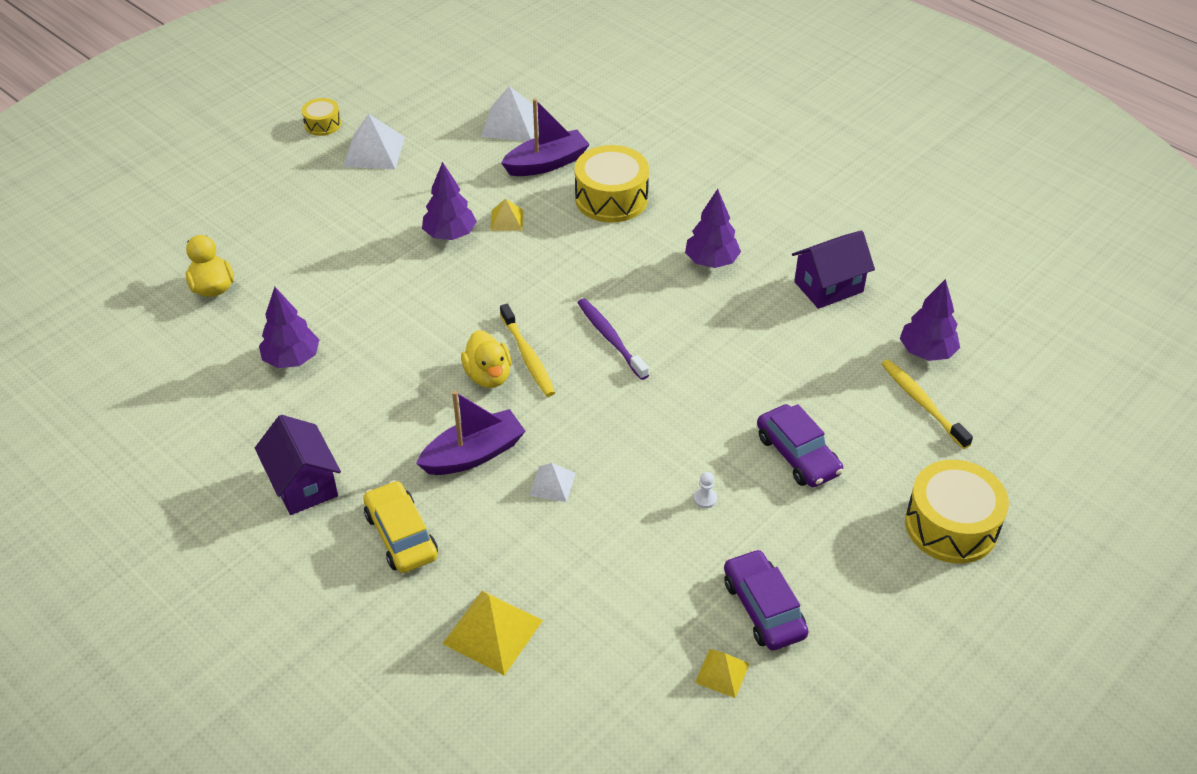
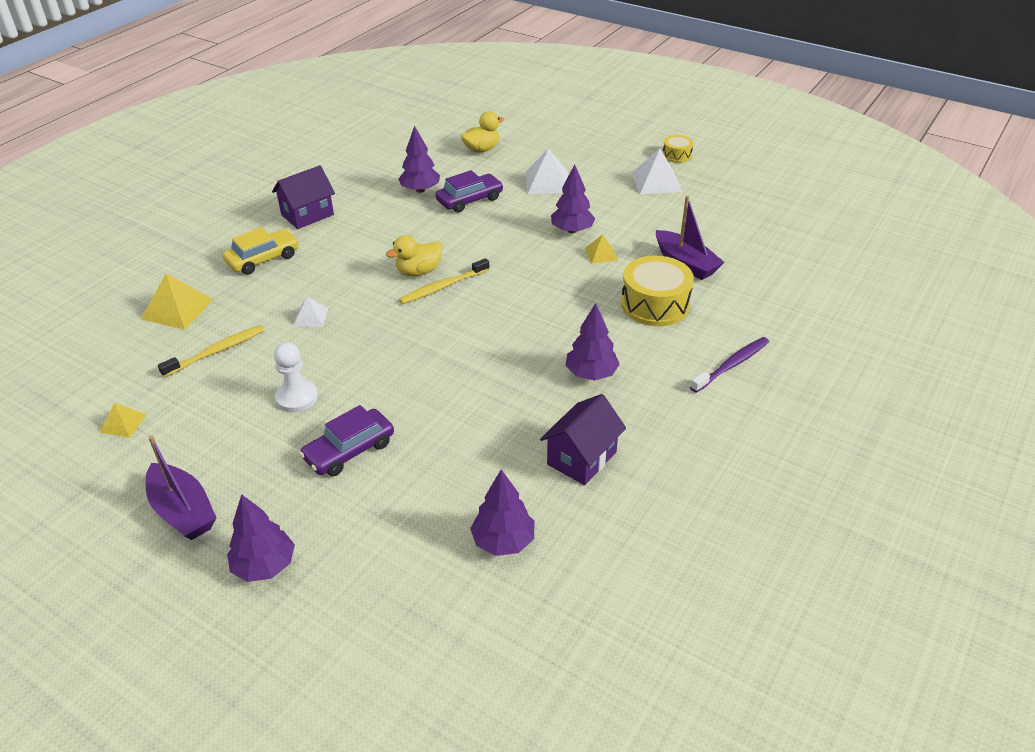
camera: 80 degrees right, 5 degrees down
purple boat [416,391,525,475] -> purple boat moved to [145,436,216,540]
white pyramid [481,86,538,141] -> white pyramid moved to [526,149,568,194]
purple toothbrush [577,298,649,380] -> purple toothbrush moved to [690,337,769,393]
white pawn [694,472,717,508] -> white pawn [274,342,318,413], size x2.10
purple car [724,549,809,651] -> purple car moved to [436,170,503,213]
purple house [792,230,875,309] -> purple house turned 75 degrees clockwise [540,394,626,485]
yellow toothbrush [882,360,973,449] -> yellow toothbrush moved to [158,325,265,377]
yellow drum [905,460,1009,563] -> purple tree [227,494,295,582]

